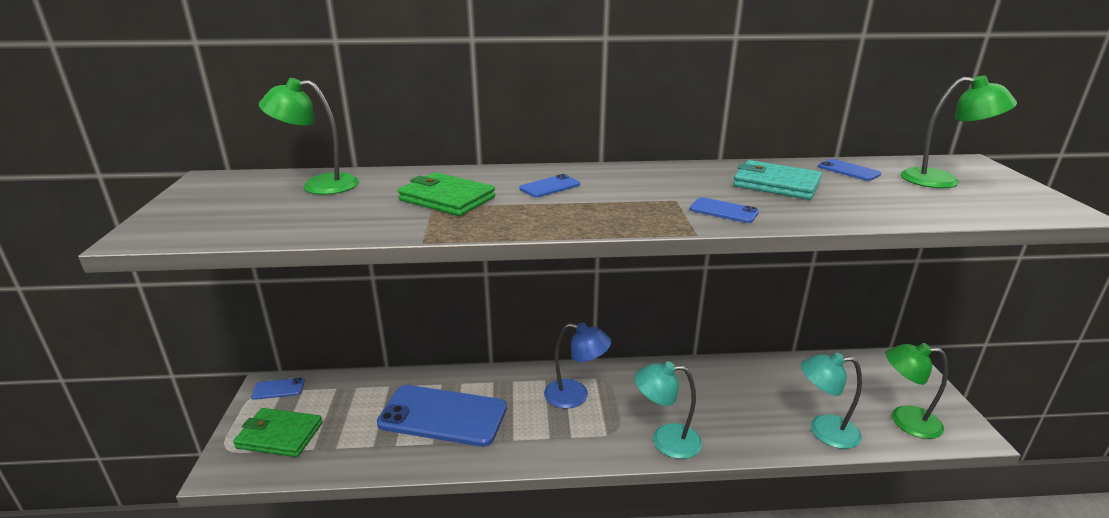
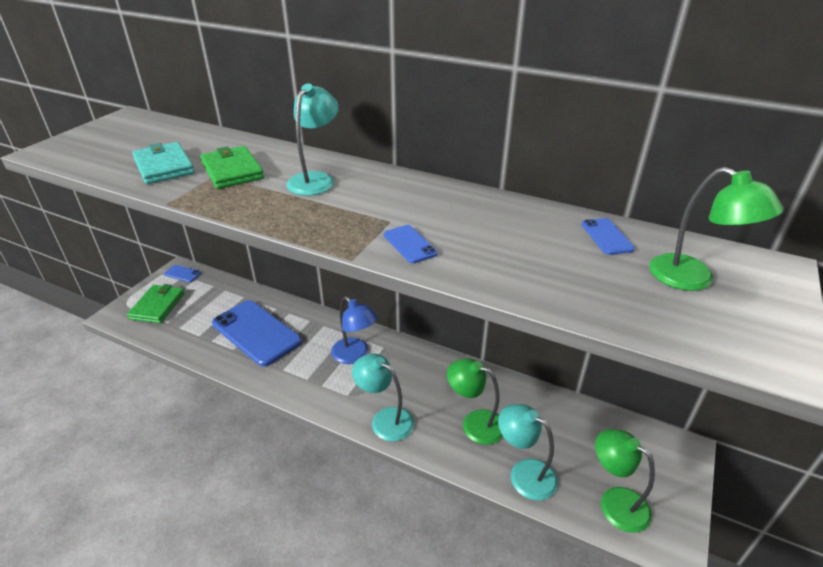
camera: 30 degrees right, 10 degrees up
green wallet [233,408,323,457] -> green wallet turned 60 degrees clockwise [127,284,185,323]
green lamp [259,78,359,195] -> green lamp moved to [447,358,503,445]
blue phone [520,174,580,197] -> turquoise lamp [286,84,339,196]
turquoise wallet [733,160,822,200] -> turquoise wallet moved to [132,142,195,184]

